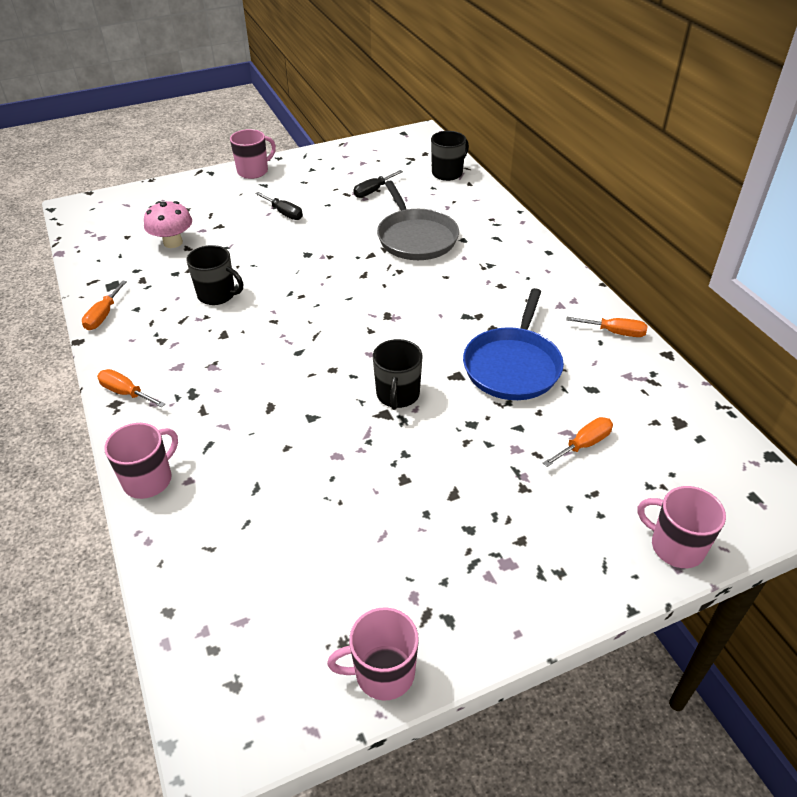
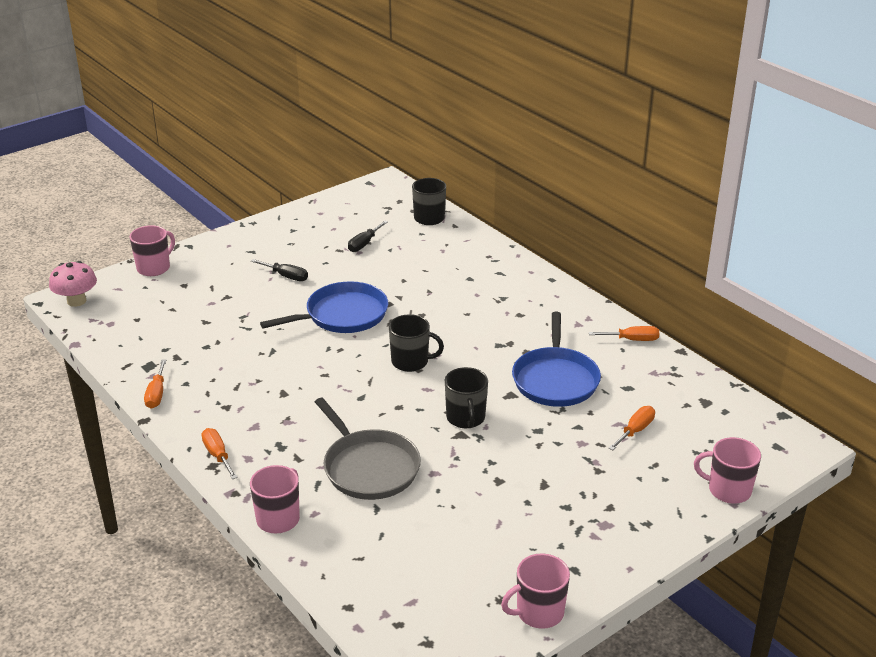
camera: 15 degrees left, 10 degrees down
orange screwdriver [97,369,165,408] -> orange screwdriver turned 45 degrees clockwise [202,428,238,479]
pink mushroom [144,201,192,248] -> pink mushroom moved to [49,261,97,307]
black mug [186,245,243,305] -> black mug moved to [389,314,444,372]
pink mug [230,129,276,179] -> pink mug moved to [130,225,175,276]
grey pan [377,181,459,260] -> grey pan moved to [315,398,421,500]
none -> blue pan [260,281,388,333]

